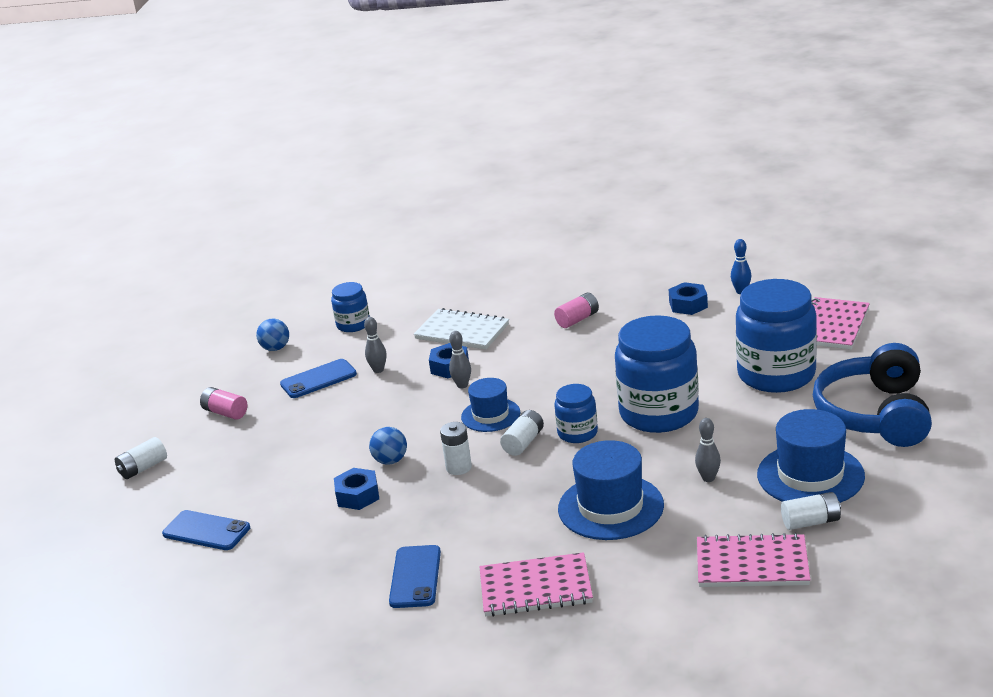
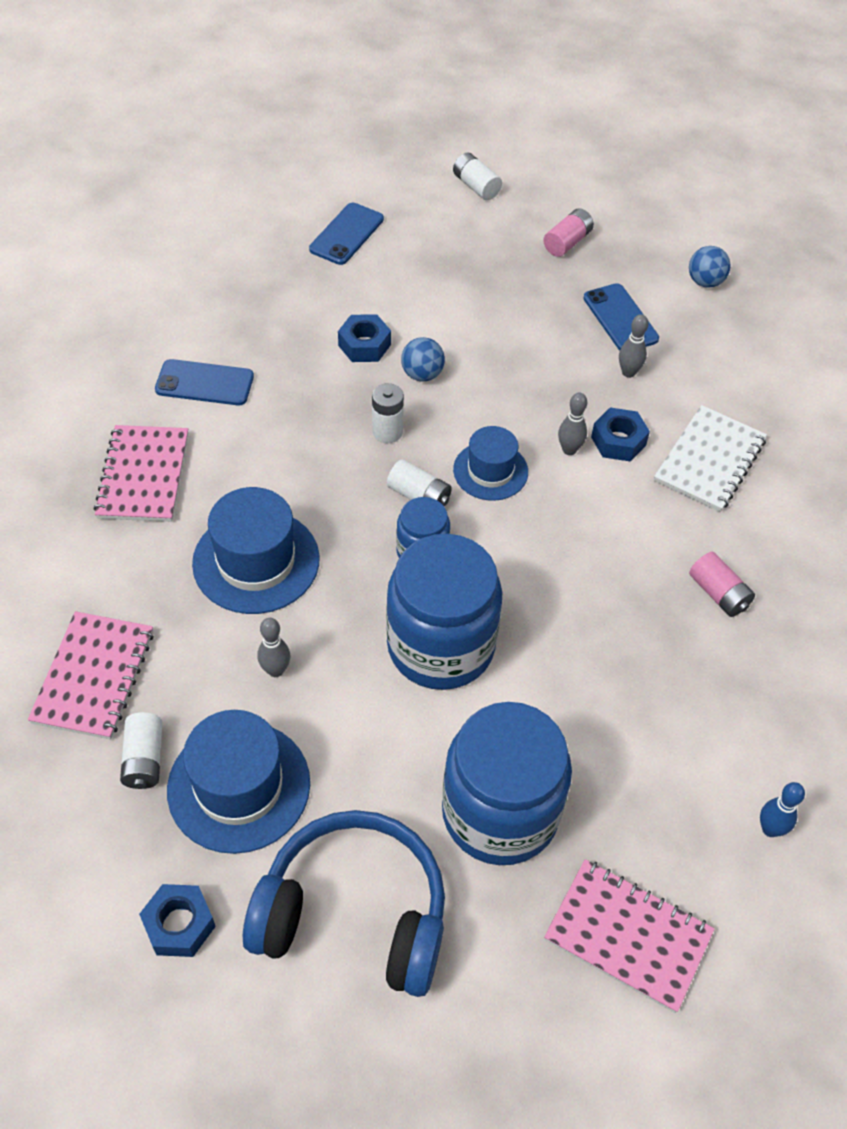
camera: 90 degrees right, 25 degrees up
blue jar [331,282,370,332] -> none
blue nut [669,282,708,315] -> blue nut moved to [139,884,216,957]

